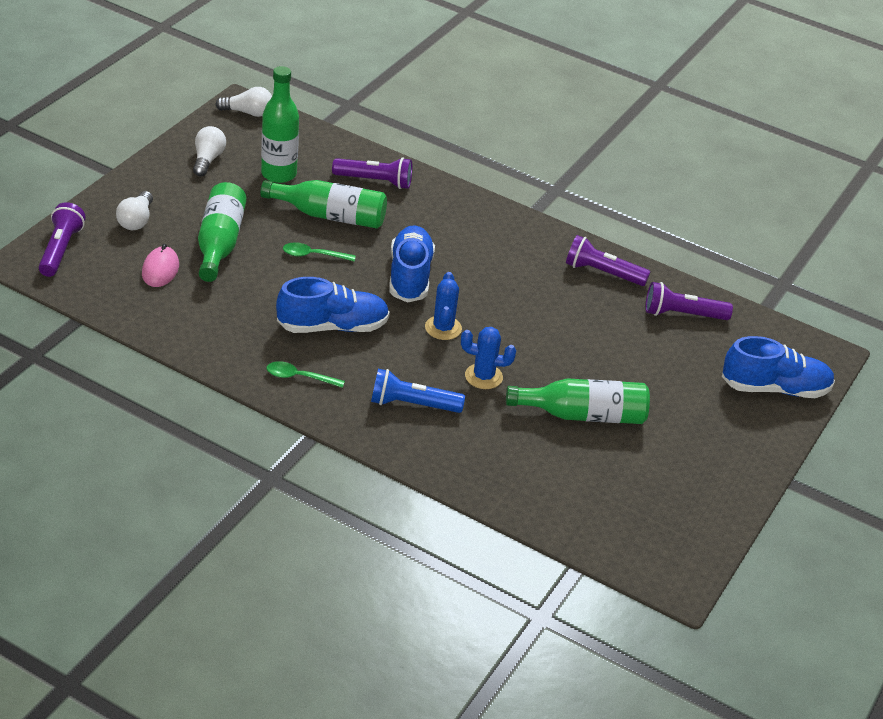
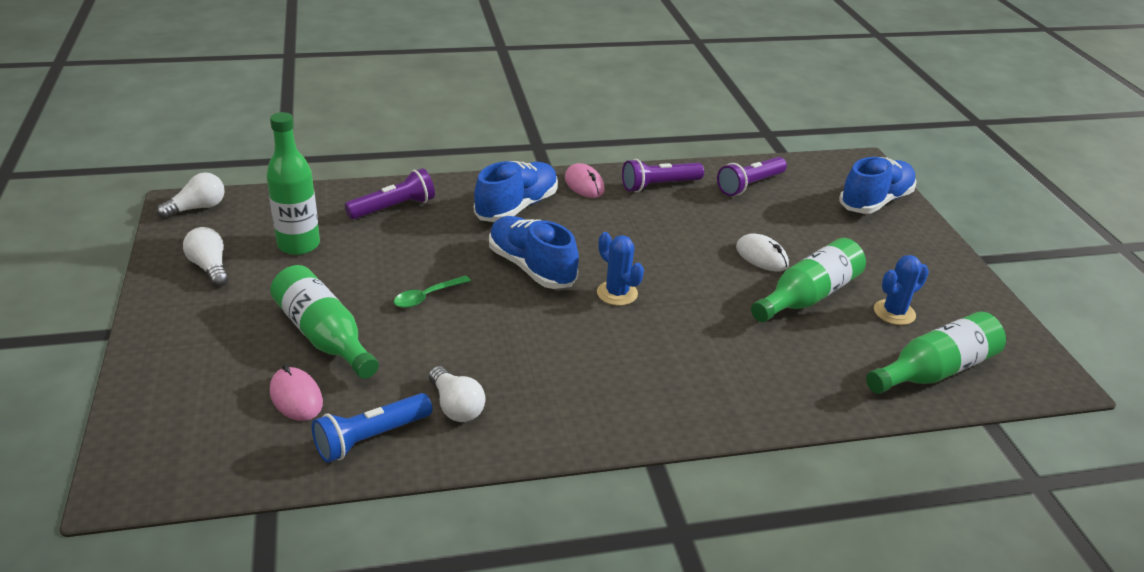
camera: 40 degrees left, 5 degrees down
purple flashlight [39,202,86,277] -> none
white light bulb [116,191,153,230] -> white light bulb moved to [429,366,485,422]
green bottle [260,180,387,229] -> green bottle moved to [866,311,1006,394]
green spoon [267,361,345,388] -> none
blue shoe [276,277,390,333] -> blue shoe moved to [474,161,558,222]
blue flashlight [371,369,465,413] -> blue flashlight moved to [312,393,432,463]
blue cactus [461,327,516,389] -> blue cactus moved to [874,255,929,325]
none -> pink mouse [565,163,605,198]
none -> white mouse [736,233,789,272]

